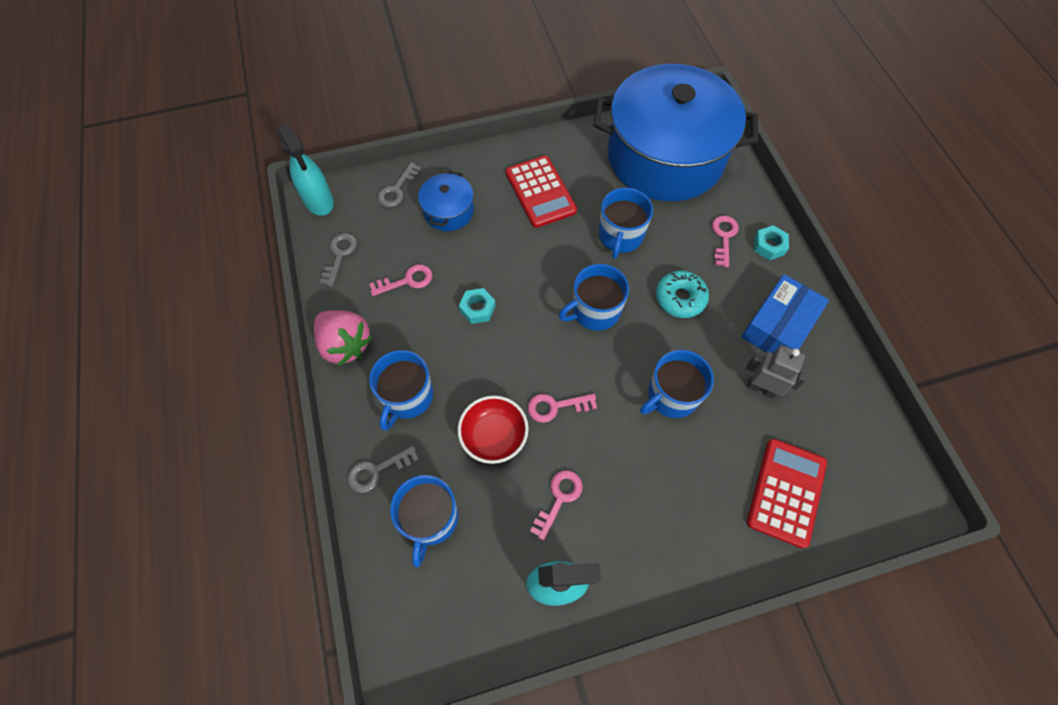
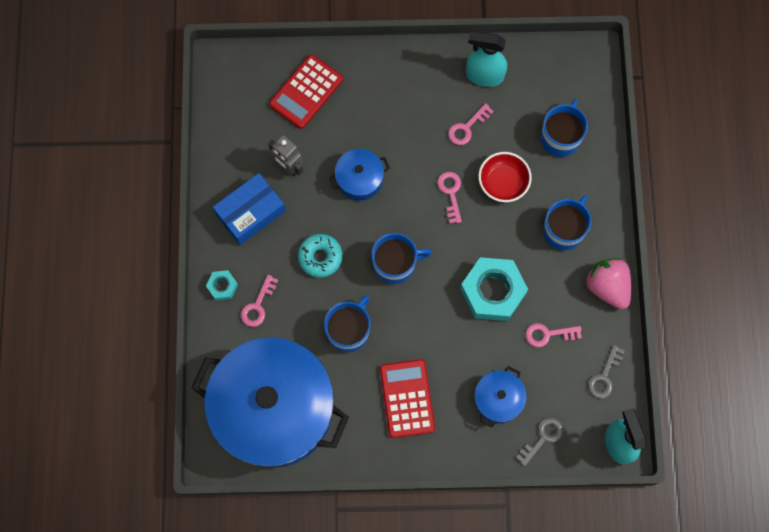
camera: 165 degrees left, 10 degrees up
grey key [348,446,419,493] -> none
turquoise nut [459,288,496,324] -> turquoise nut [460,257,528,321], size x2.11
pink key [528,394,597,423] -> pink key turned 105 degrees counterclockwise [437,172,462,224]
blue mug [640,350,714,418] -> blue pot [329,149,390,201]

